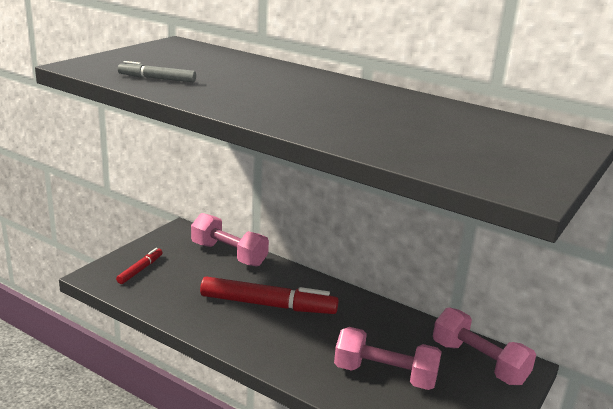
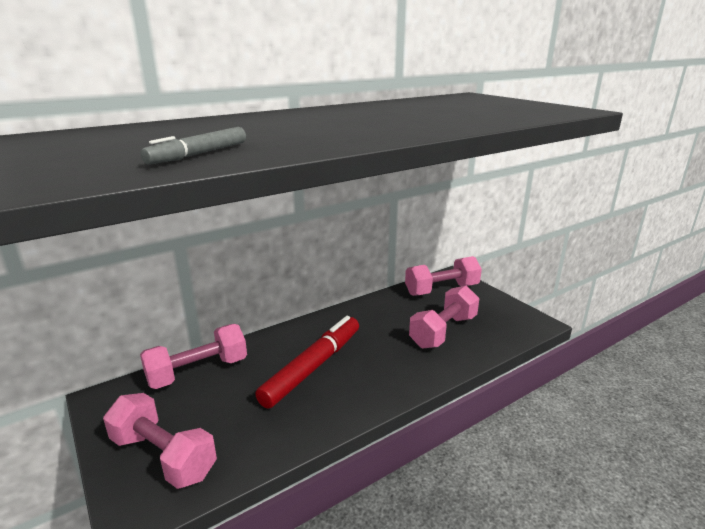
camera: 65 degrees left, 0 degrees up
red marker [116,248,163,284] -> pink dumbbell [103,393,217,489]

